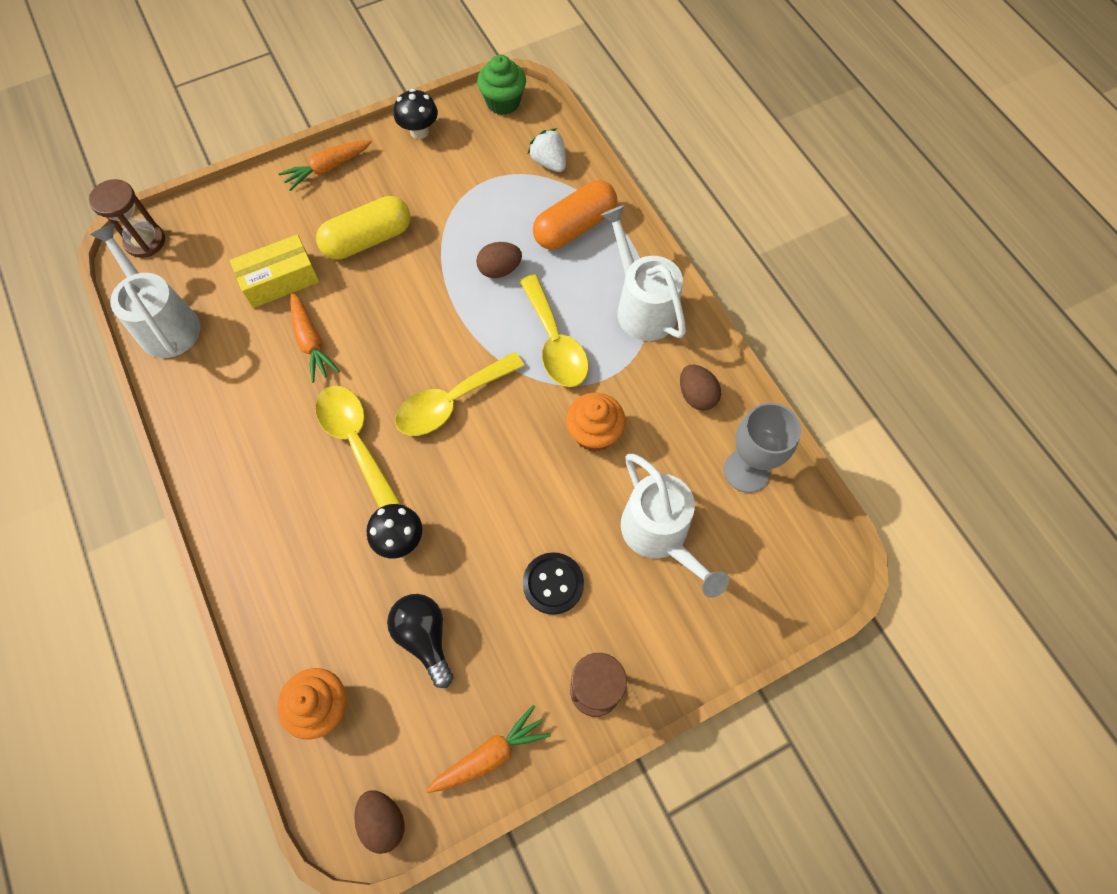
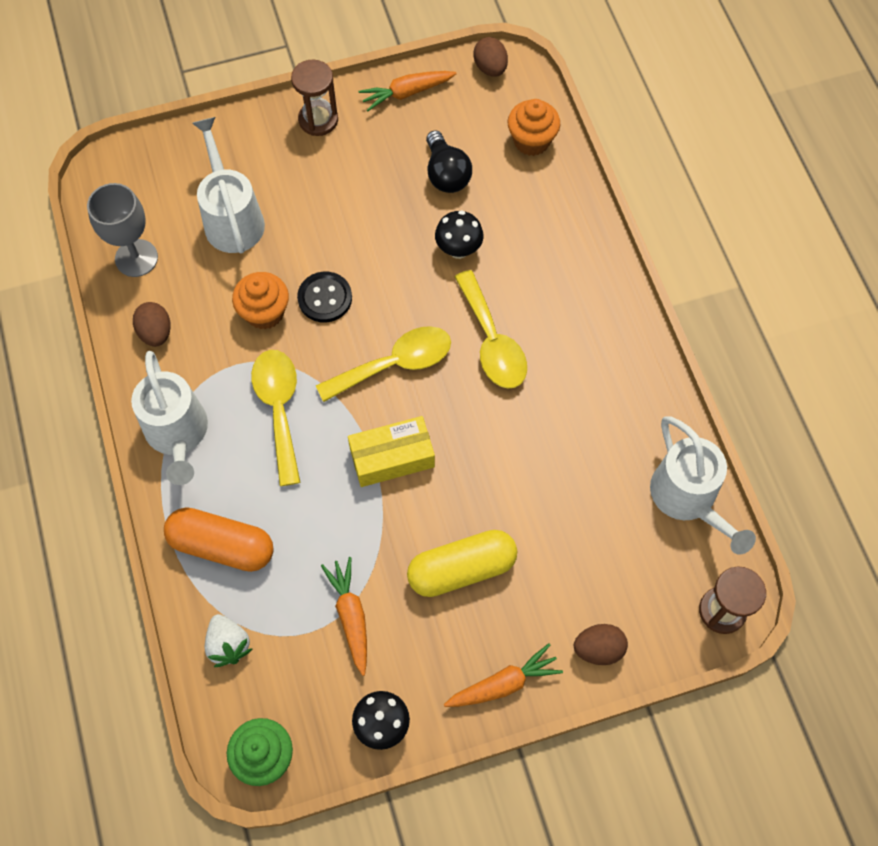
camera: 170 degrees left, 0 degrees up
yellow box [230,234,319,308] -> yellow box moved to [348,416,435,487]
orange carrot [290,292,339,383] -> orange carrot moved to [321,557,367,676]
brown egg [476,242,522,278] -> brown egg moved to [574,624,628,665]
black button [523,552,584,615] -> black button moved to [297,272,352,323]
orange capsule [533,180,617,250] -> orange capsule turned 45 degrees clockwise [164,507,274,572]

